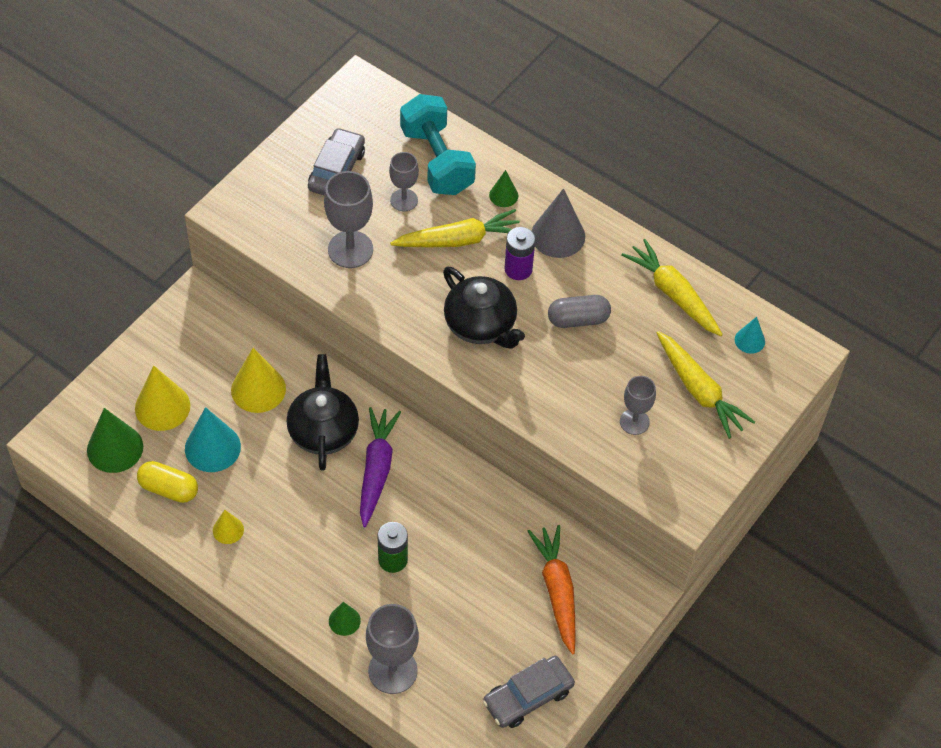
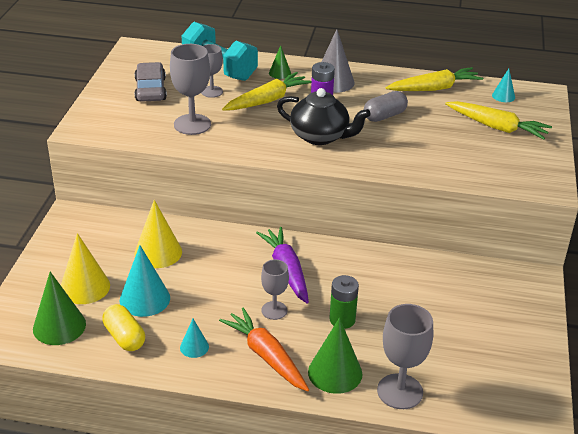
camera: 25 degrees left, 20 degrees down
yellow capsule [137,461,198,503] -> yellow capsule turned 60 degrees clockwise [102,304,145,351]
yellow cone [213,510,244,544] -> turquoise cone [180,319,209,358]
black teapot [286,354,359,471] -> none
green cone [329,602,361,636] -> green cone [308,318,362,394], size x1.84
grey car [483,656,575,728] -> none
orange carrot [527,525,576,654] -> orange carrot moved to [219,307,309,391]
grey goblet [620,376,656,435] -> grey goblet moved to [261,259,289,320]
yellow carrot [622,239,723,336] -> yellow carrot turned 135 degrees clockwise [386,67,483,91]

